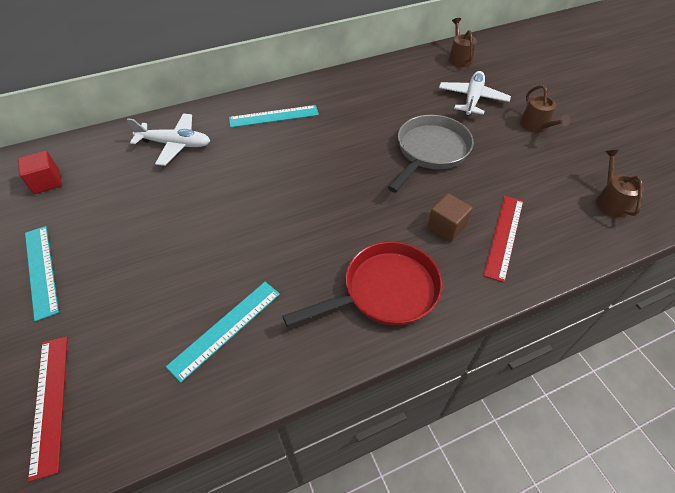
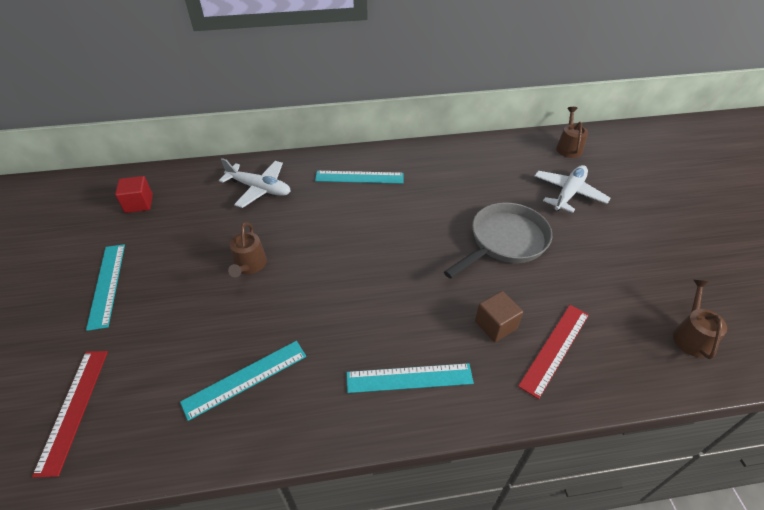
camera: 15 degrees right, 5 degrees down
red pan [282,242,443,327] -> turquoise ruler [347,363,474,393]
brown watering can [520,85,570,133] -> brown watering can moved to [228,222,267,277]

